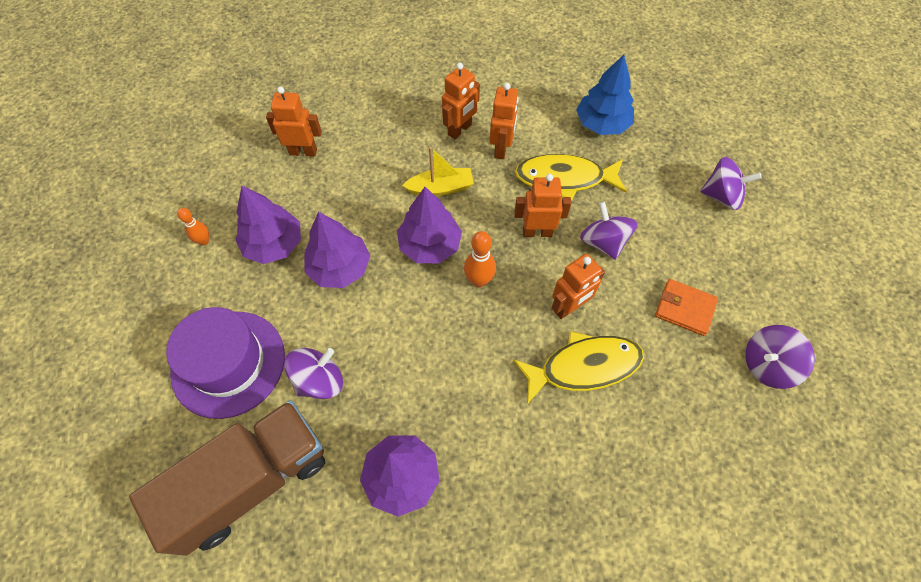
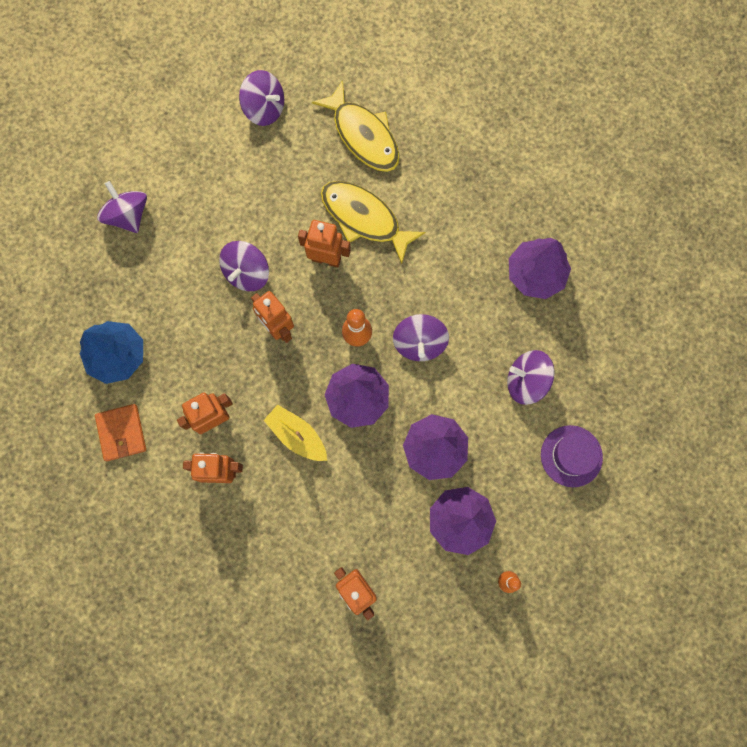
camera: 130 degrees left, 15 degrees up
brown truck [129,400,325,556] -> none
purple hat [166,307,285,419] -> purple hat [541,425,603,487], size x0.60
yellow fish [515,154,627,201] -> yellow fish moved to [312,80,400,172]
orange wallet [655,279,718,336] -> orange wallet moved to [95,404,146,461]
none -> purple spinning top [393,314,449,361]

